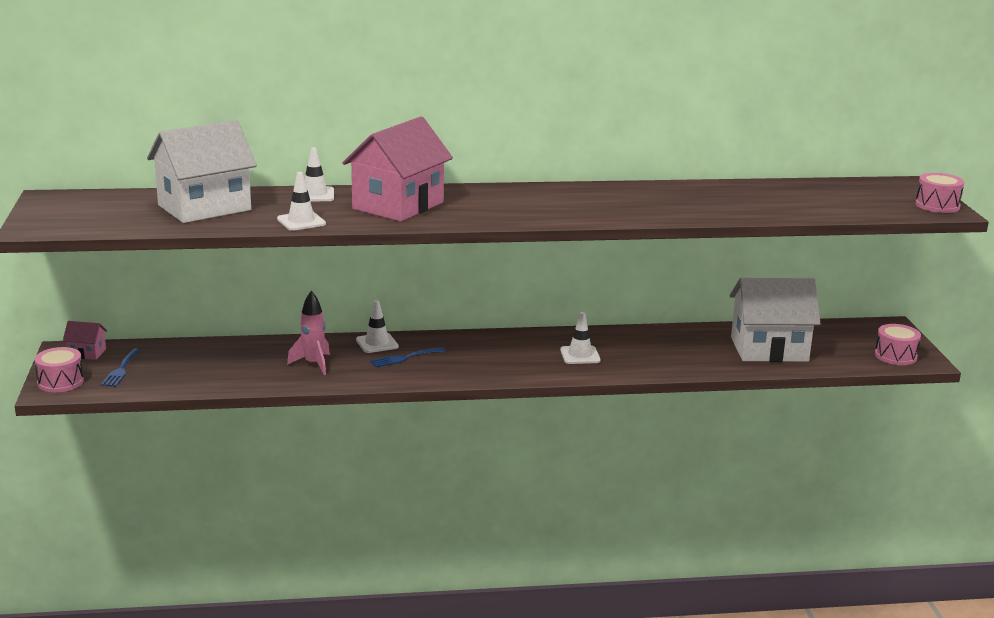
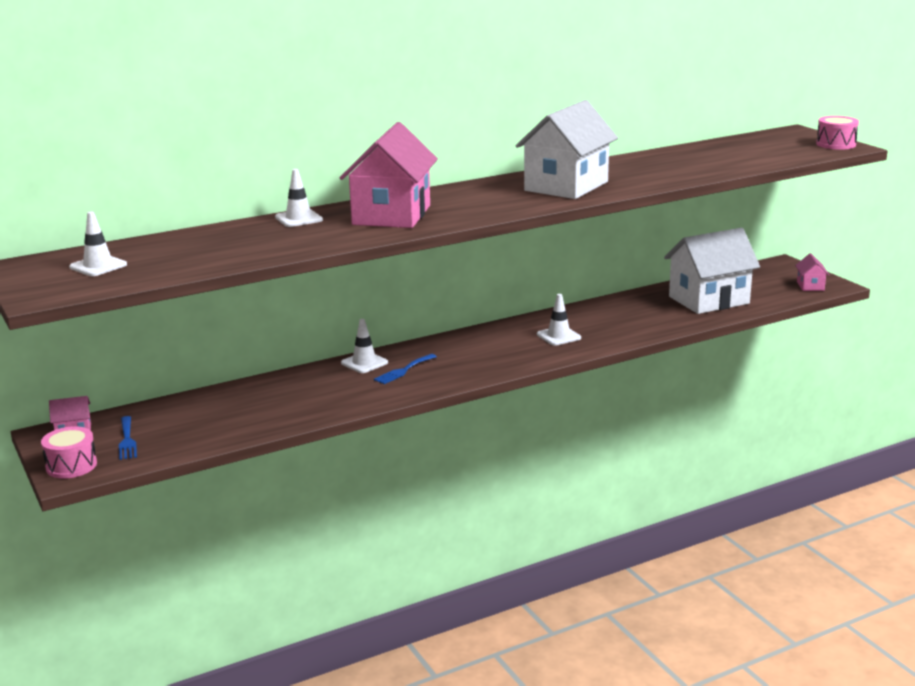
camera: 20 degrees left, 0 degrees up
white house [147,120,257,223] -> white house moved to [516,100,618,199]
white traffic cone [277,172,326,231] -> white traffic cone moved to [69,212,127,276]
pink rocket [287,291,330,375] -> none
pink drum [875,324,921,365] -> pink house [795,253,829,291]

